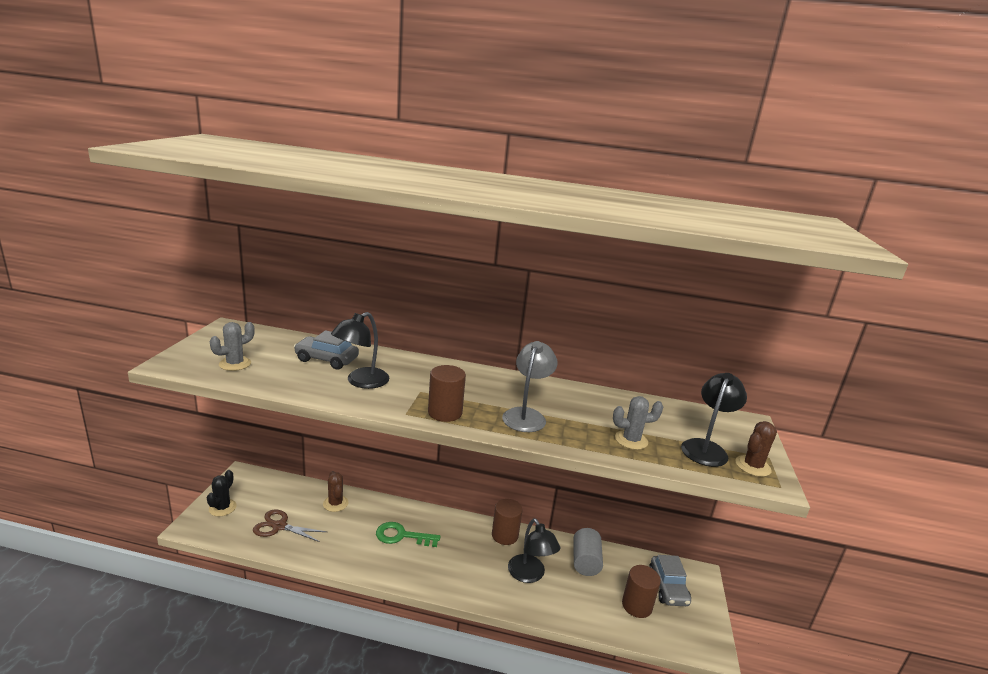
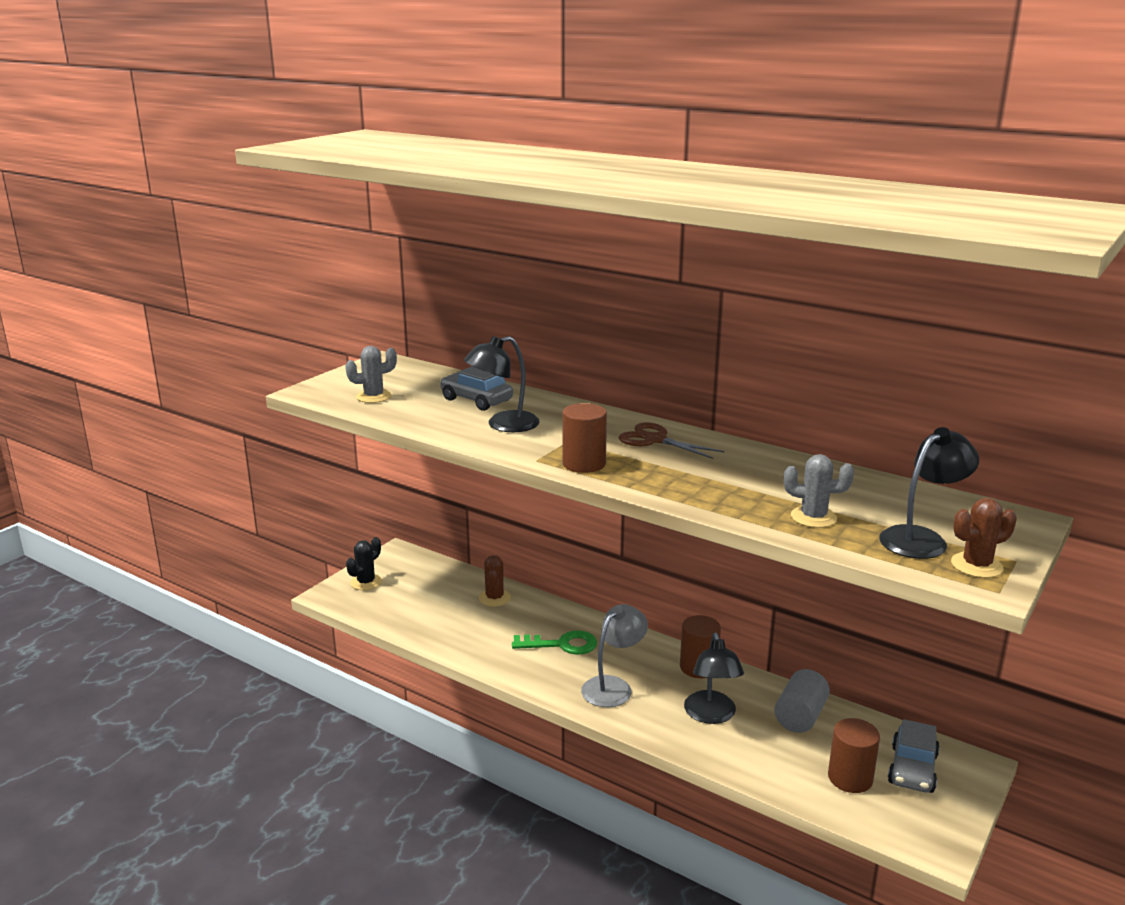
camera: 25 degrees right, 0 degrees up
brown scissors [253,510,327,542] -> brown scissors moved to [619,422,725,459]
green key [376,522,441,547] -> green key turned 150 degrees clockwise [512,630,597,655]
grey lamp [502,341,558,432] -> grey lamp moved to [581,604,648,707]

